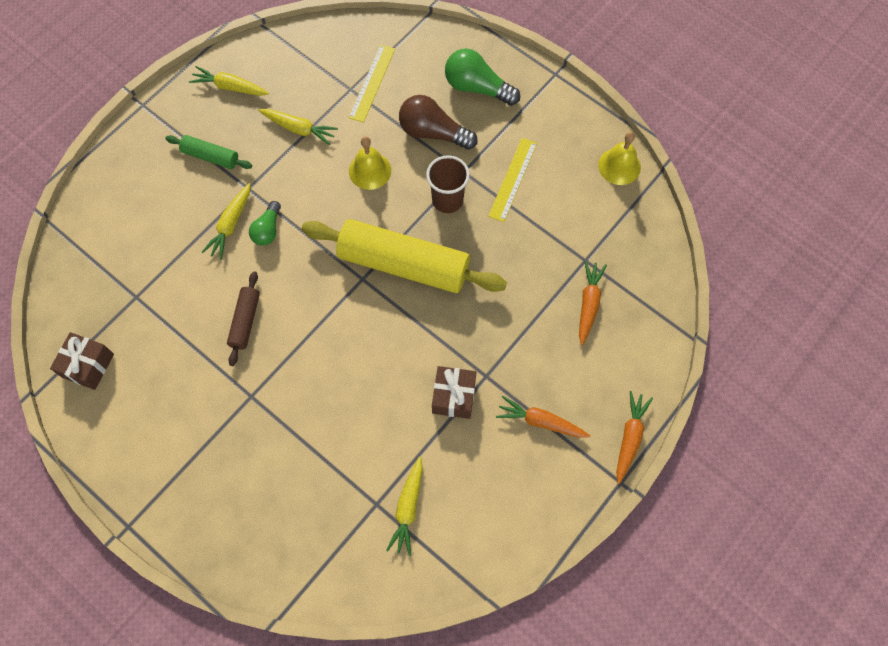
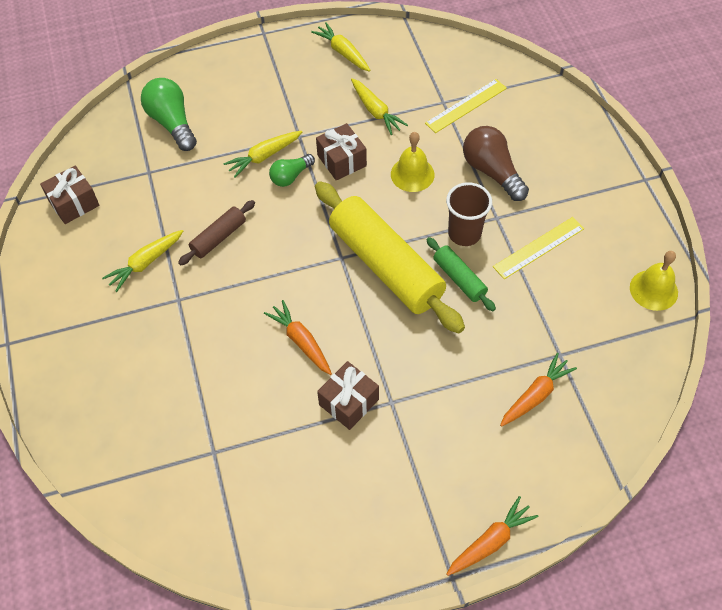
camera: 35 degrees right, 10 degrees down
green rolling pin [166,135,252,169] -> green rolling pin moved to [426,237,496,311]
yellow carrot [386,457,423,556] -> yellow carrot moved to [102,230,183,292]
green light bulb [445,49,520,106] -> green light bulb moved to [141,78,197,151]
orange carrot [496,396,590,438] -> orange carrot moved to [264,300,332,375]
none -> brown gift [316,123,367,180]

